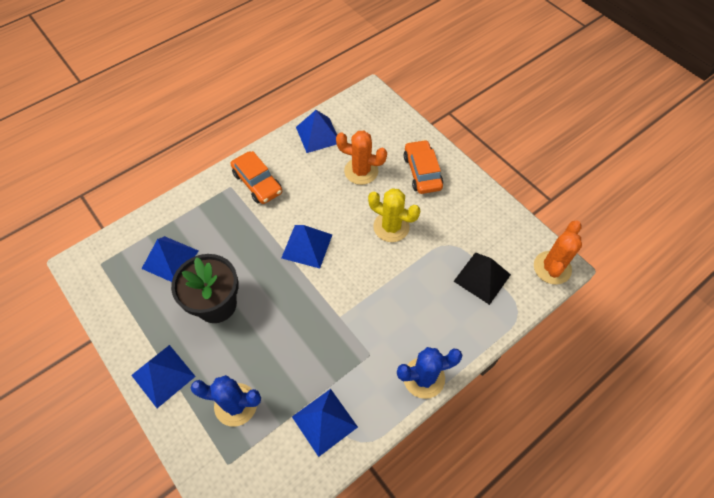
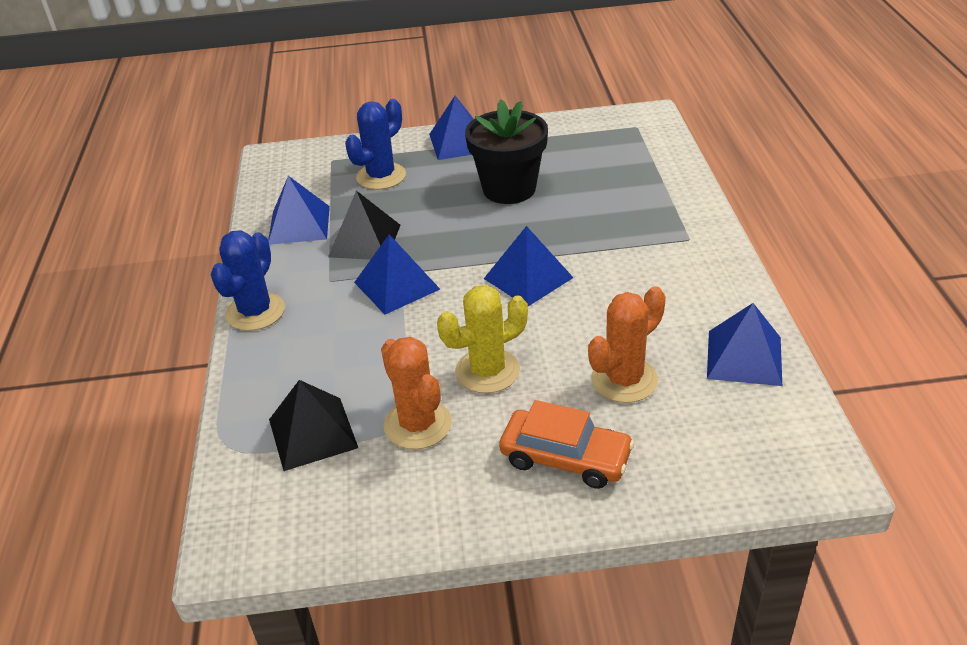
camera: 125 degrees right, 20 degrees down
blue pyramid [142,236,198,282] -> blue pyramid moved to [354,234,440,314]
orange car [230,151,282,204] -> none
orange cactus [534,221,582,285] -> orange cactus moved to [381,337,452,449]
none -> black pyramid [328,191,400,260]

